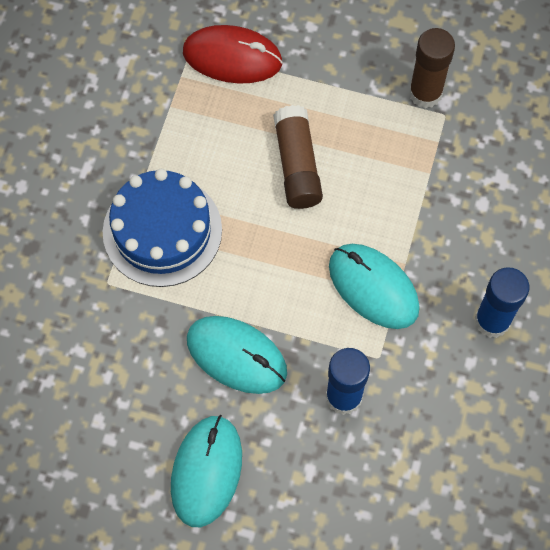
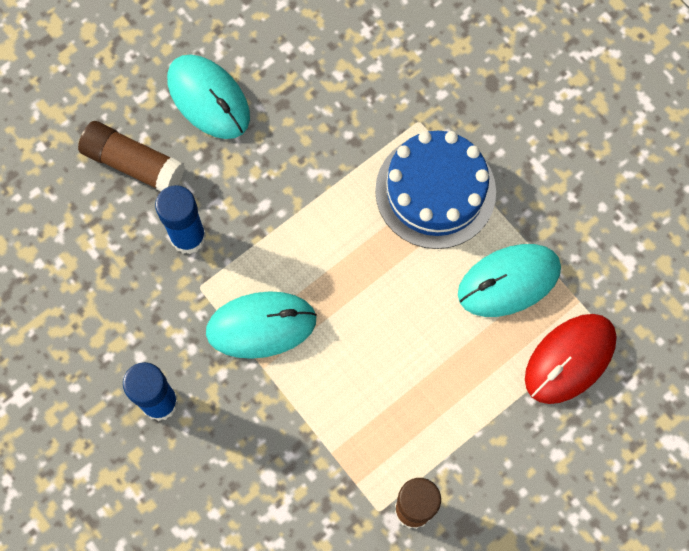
camera: 125 degrees right, 5 degrees up
turquoise mouse [187,316,287,394] -> turquoise mouse moved to [458,244,561,317]
brown glue stick [273,105,323,209] -> brown glue stick moved to [78,121,185,192]

